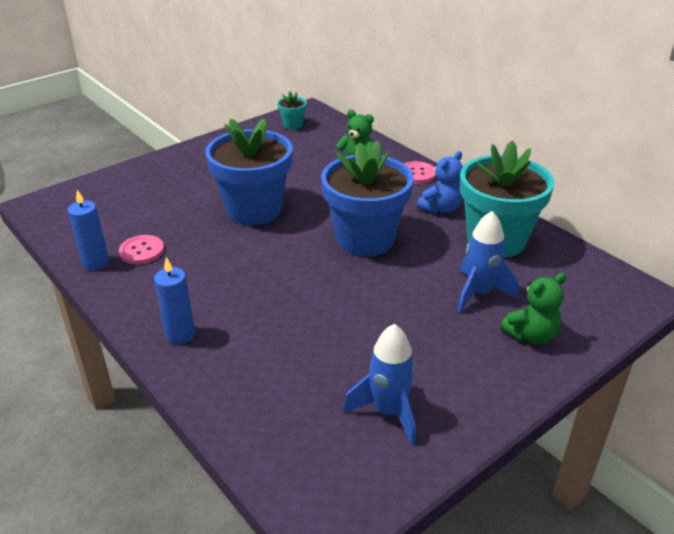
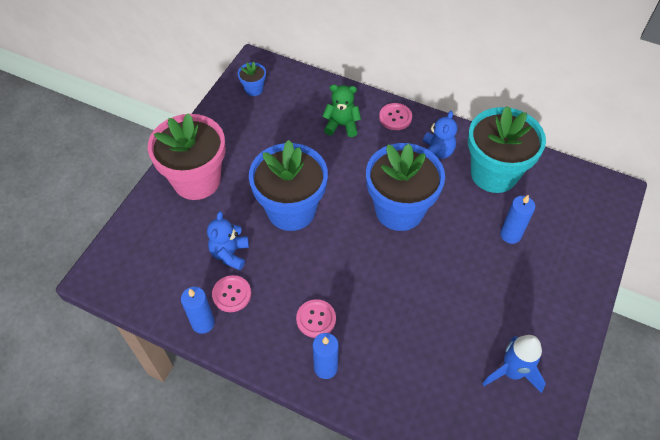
camera: 25 degrees left, 20 degrees up
turquoise flower pot [277,91,307,130] -> blue flower pot [238,62,266,96]
blue rocket [457,211,518,313] -> blue candle [500,195,535,244]
green teddy bear [500,273,566,344] -> none
none -> pink flower pot [148,113,226,200]
none -> blue teddy bear [207,211,249,270]
none -> pink button [296,299,336,338]

